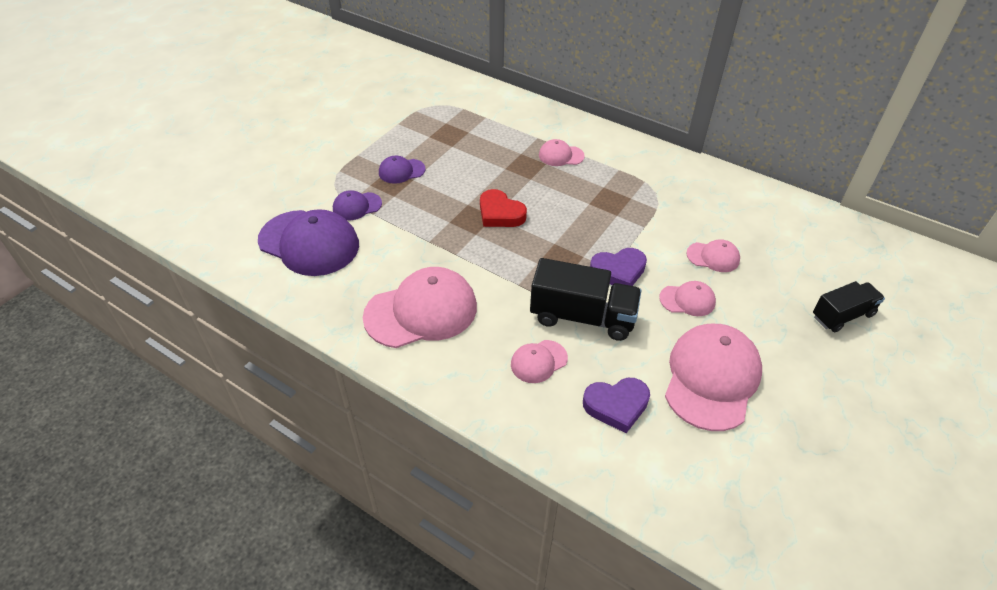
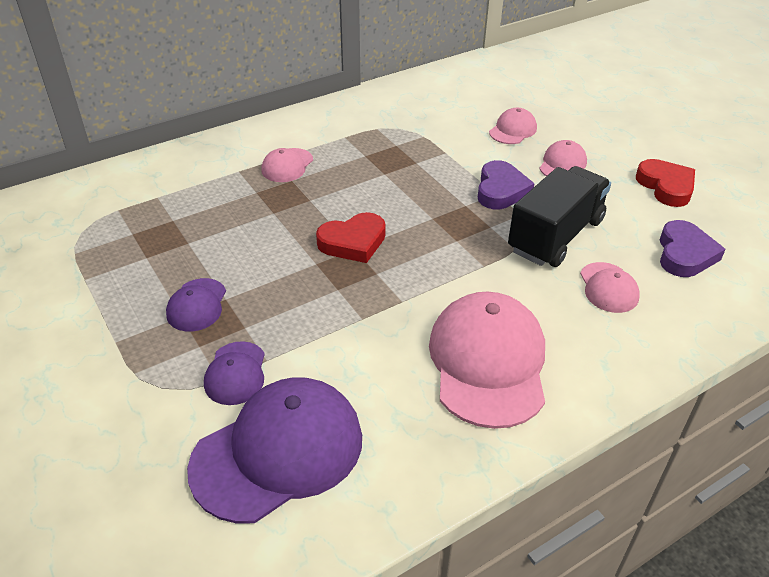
camera: 65 degrees left, 5 degrees down
pink cap [665,324,762,431] -> red heart [636,159,695,207]
black truck [813,281,885,332] -> none

